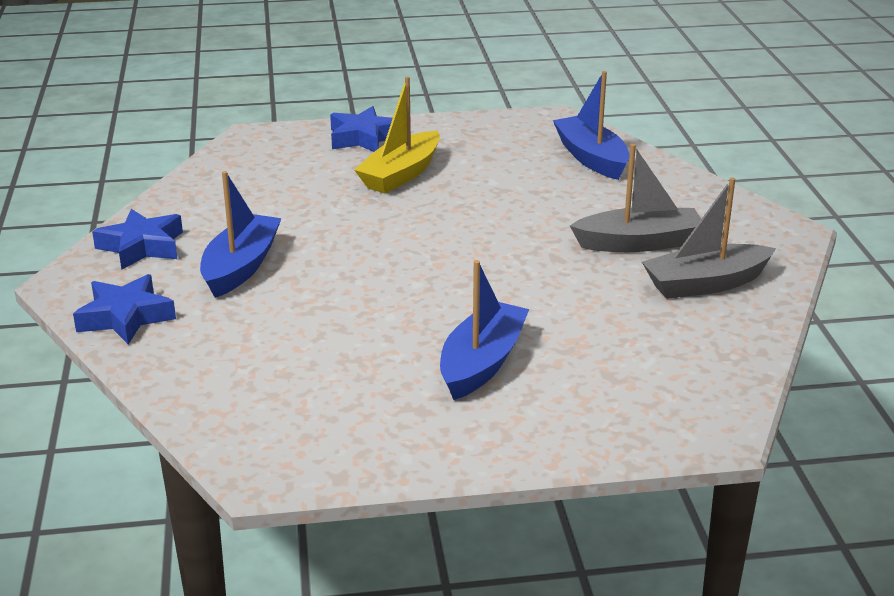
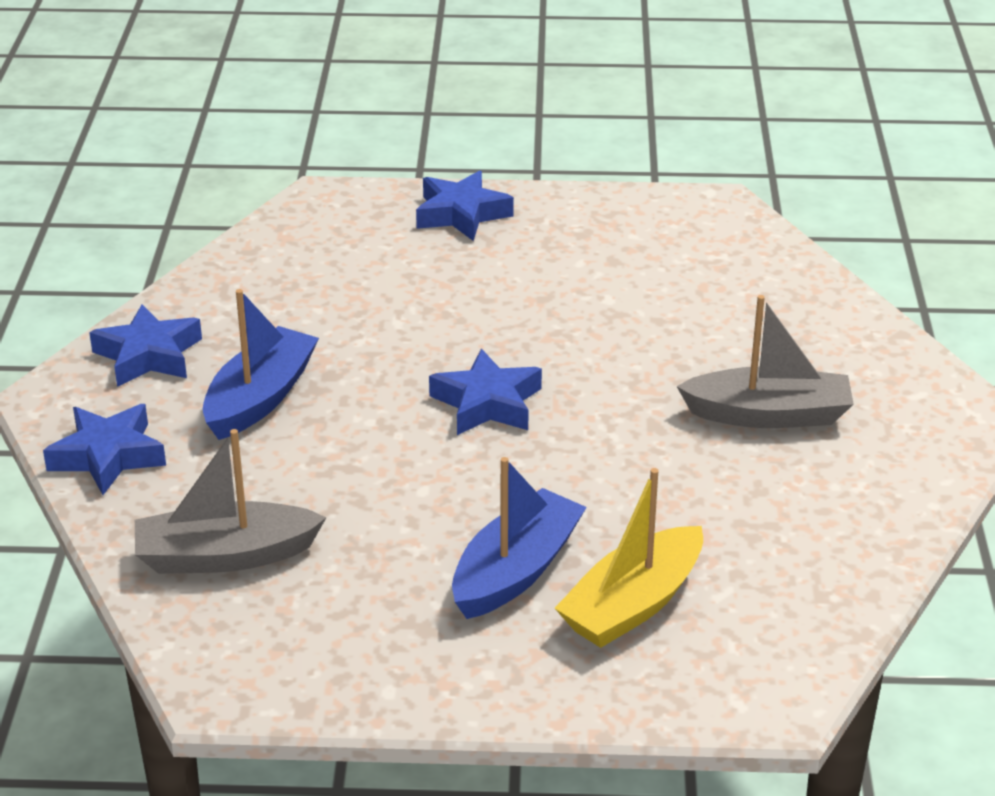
camera: 10 degrees right, 5 degrees up
yellow boat [354,77,440,194] -> yellow boat moved to [555,468,703,648]
blue boat [553,71,629,180] -> none
grey boat [642,177,776,299] -> grey boat moved to [135,429,326,574]
none -> blue star [429,349,542,435]

